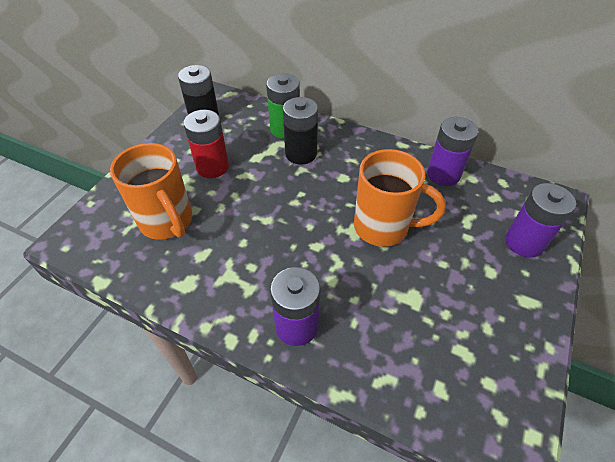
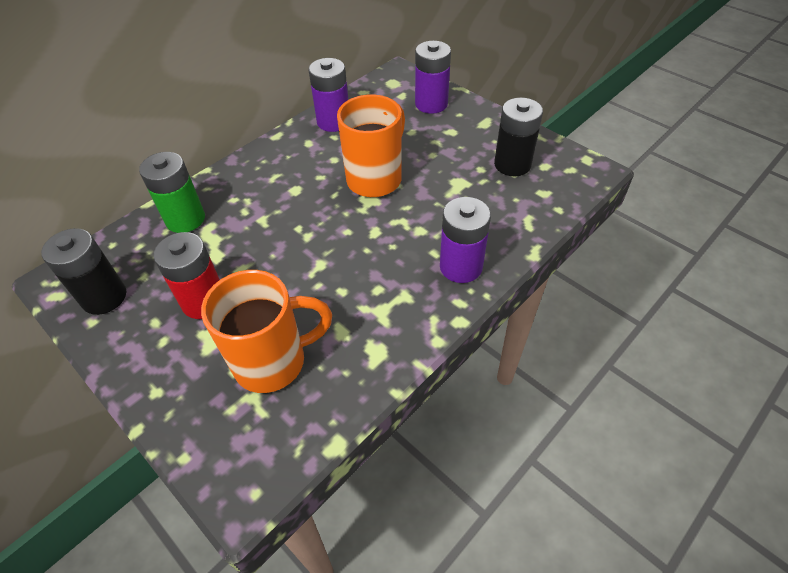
camera: 70 degrees left, 0 degrees up
black battery [283,97,318,165] -> black battery moved to [494,97,543,176]

